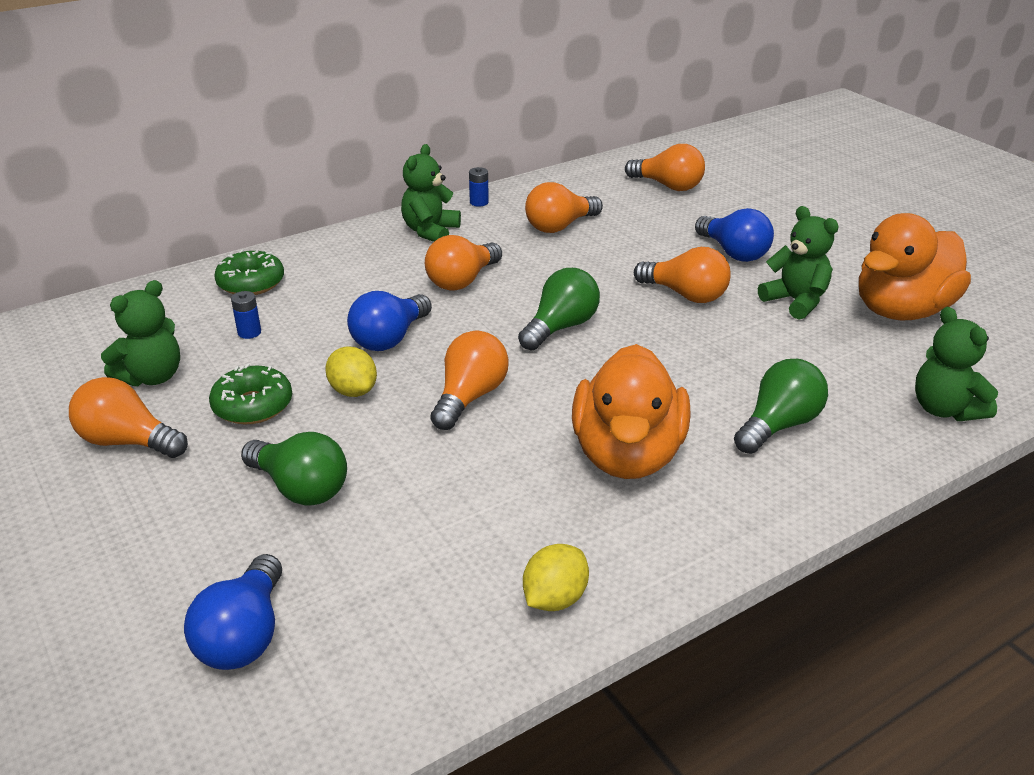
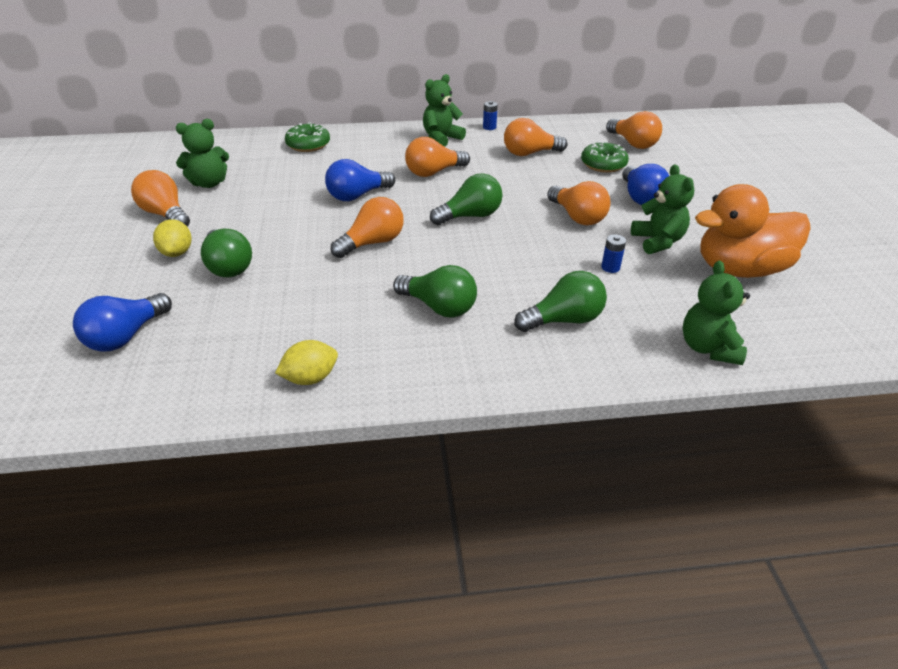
camera: 25 degrees right, 5 degrees up
green donut [209,364,292,425] -> green donut moved to [581,141,629,173]
blue battery [231,291,261,339] -> blue battery moved to [601,234,626,273]
yellow lemon [325,347,377,397] -> yellow lemon moved to [153,219,192,257]
orange duck [572,344,690,479] -> green light bulb [393,265,477,317]

